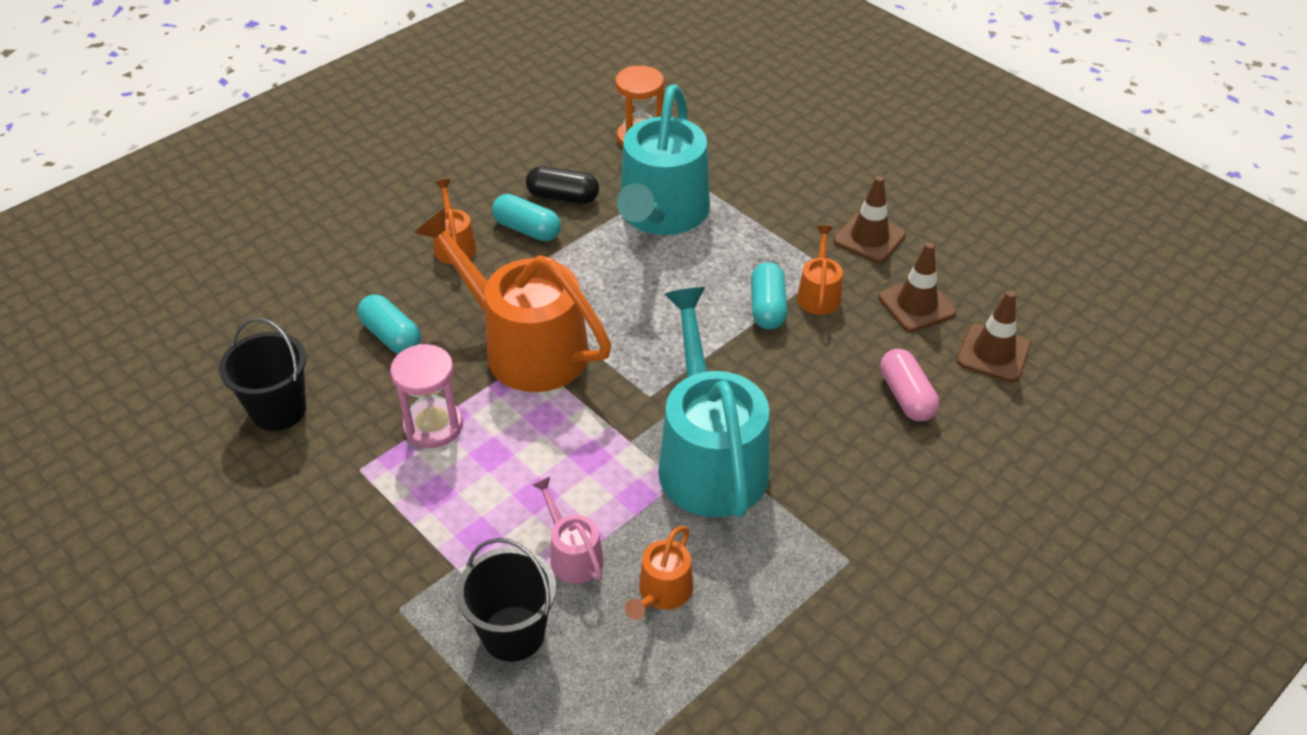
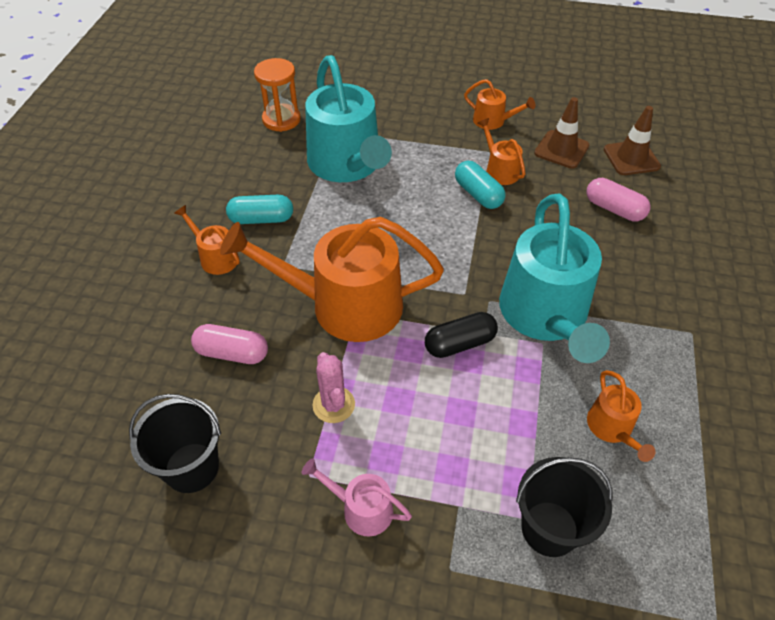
camera: 35 degrees left, 5 degrees up
turquoise capsule [357,294,421,354] -> pink capsule [191,324,268,364]
pink hourglass [390,344,463,448] -> pink cactus [312,352,355,423]
black capsule [526,166,599,204] -> black capsule moved to [425,312,498,358]
pink watering can [532,477,604,584] -> pink watering can moved to [301,458,412,537]
turquoise watering can [658,287,770,518] -> turquoise watering can turned 135 degrees counterclockwise [499,194,610,363]
brown traffic cone [833,176,906,263] -> orange watering can [464,79,535,130]

